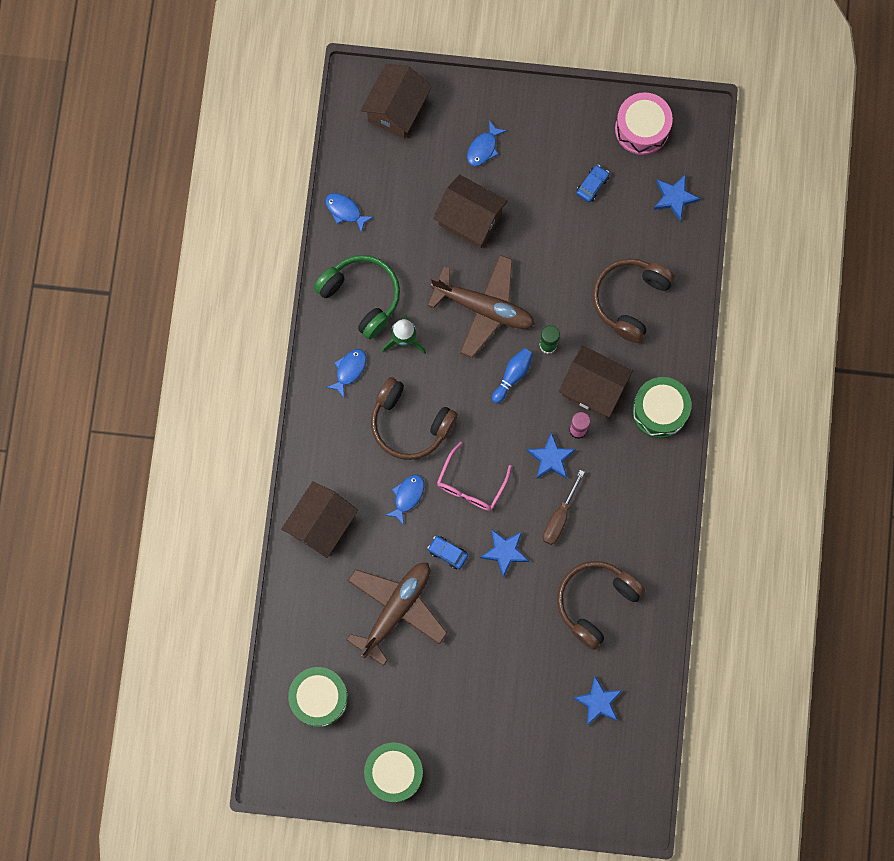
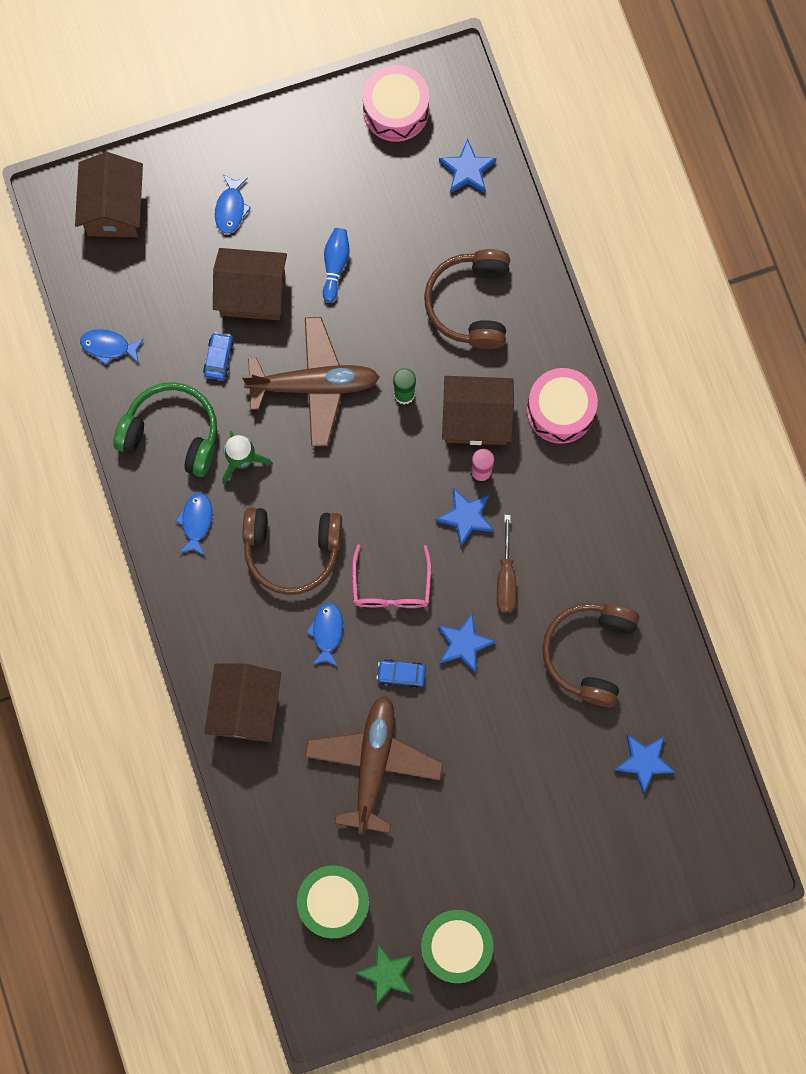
camera: 25 degrees left, 0 degrees up
blue bowling pin [492,348,533,403] -> blue bowling pin moved to [323,228,349,302]
blue car [576,165,609,202] -> blue car moved to [203,332,234,380]
green drum [632,377,692,438] -> pink drum [527,368,598,444]
none -> green star [355,943,414,1005]

